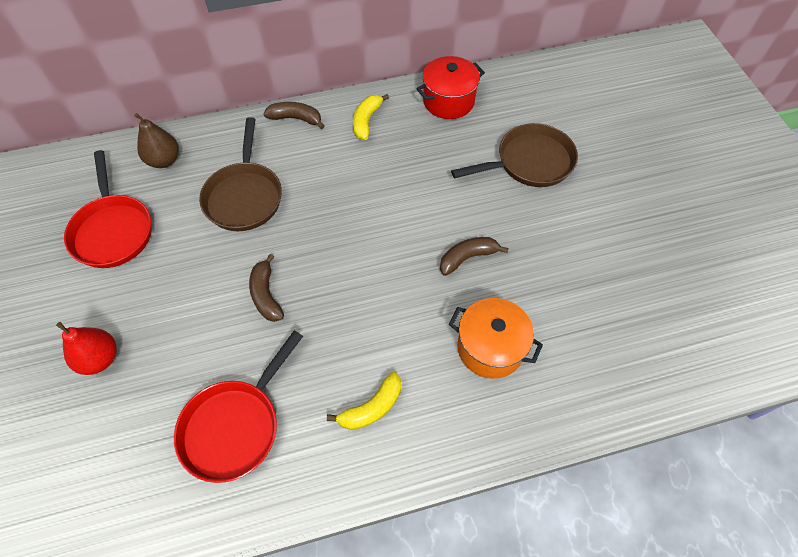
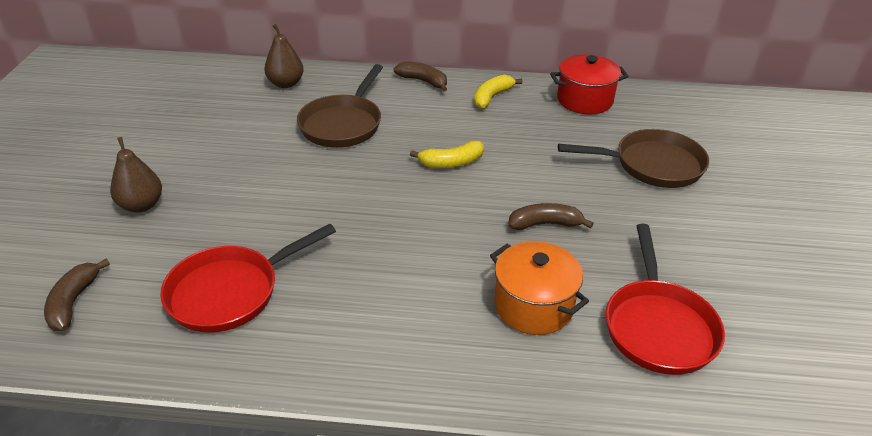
camera: 20 degrees right, 20 degrees down
red pear [56,322,117,375] -> brown pear [110,137,162,213]
red pan [64,150,152,268] -> red pan moved to [606,224,725,375]
brown banana [249,254,284,322] -> brown banana moved to [44,258,110,331]
yellow banana [327,372,401,430] -> yellow banana moved to [410,141,484,168]

